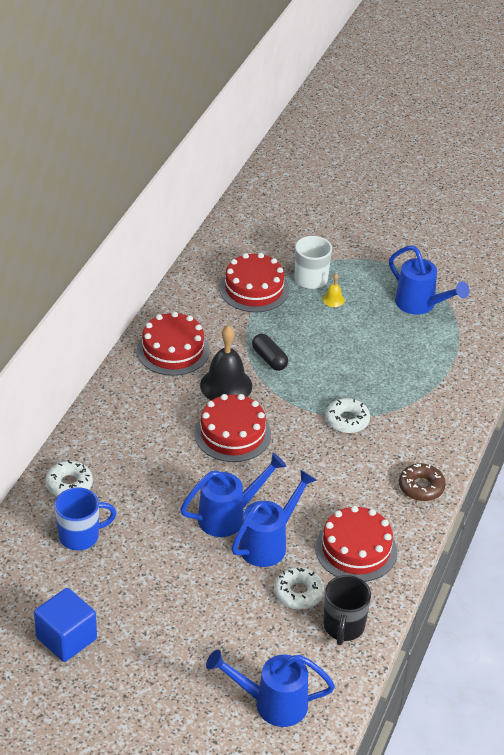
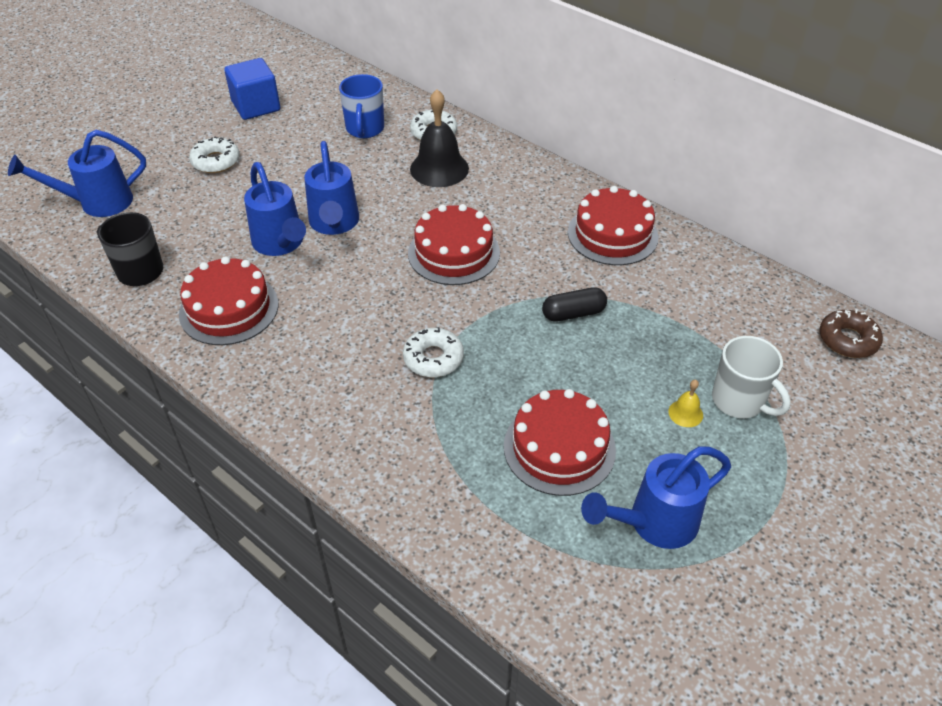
camera: 110 degrees right, 5 degrees up
black bell [200,325,252,400] -> black bell moved to [410,89,469,187]
blue watering can [206,650,335,727] -> blue watering can turned 135 degrees counterclockwise [8,130,146,217]
red cake [219,253,289,312] -> red cake moved to [504,389,616,496]
white donut [274,567,324,610] -> white donut moved to [189,137,240,173]
brown donut [399,463,446,501] -> brown donut moved to [819,309,883,358]

